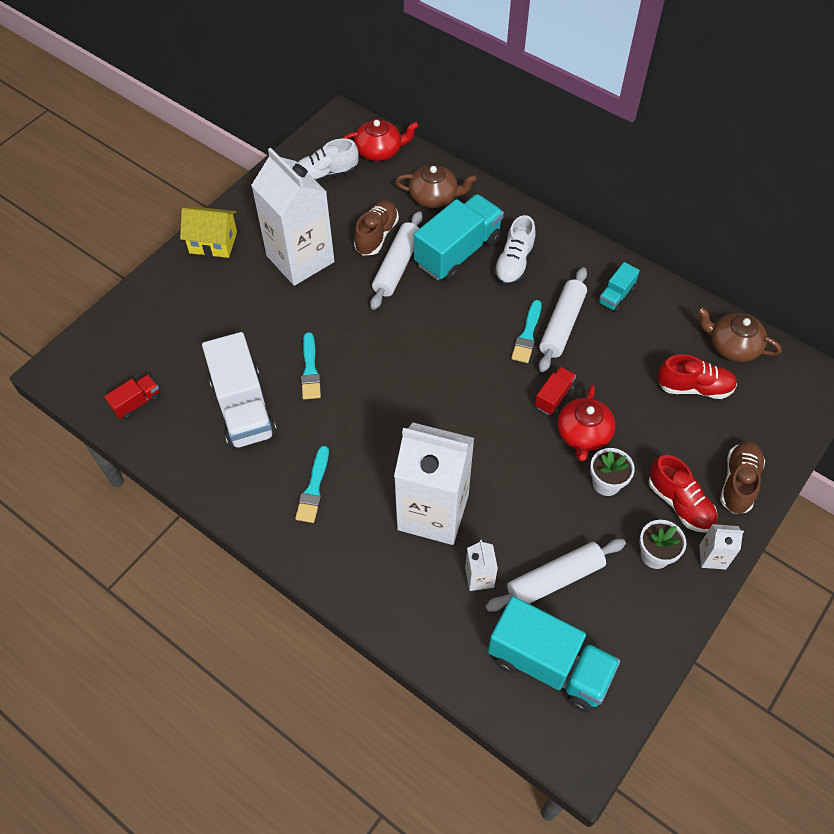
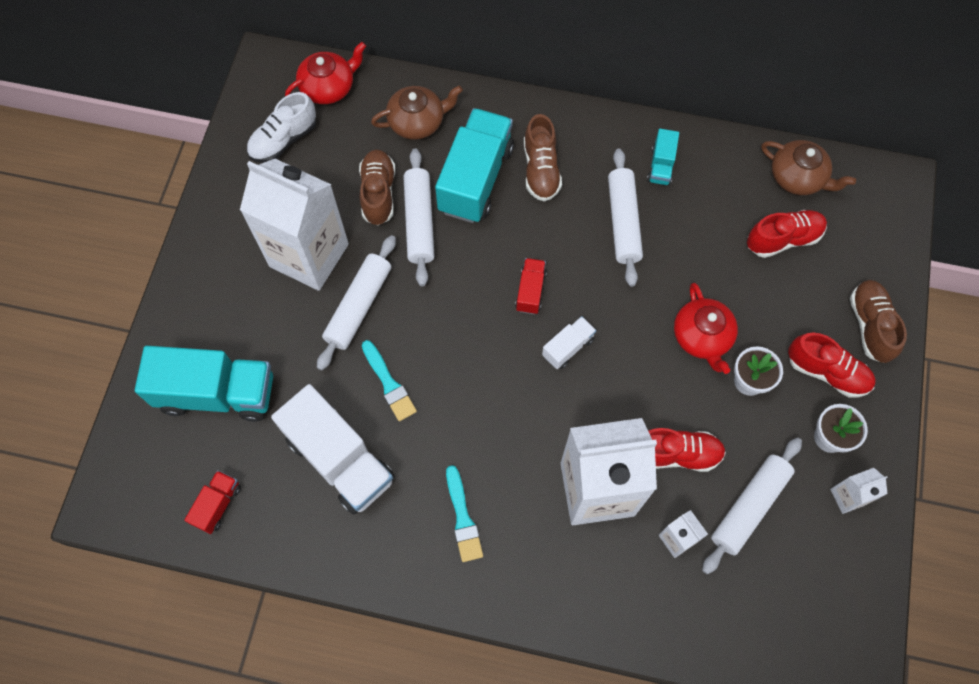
camera: 25 degrees left, 10 degrees up
yellow house [180,206,237,258] -> none
turquoise truck [488,596,620,712] -> turquoise truck moved to [135,346,273,422]
white shoe [494,215,536,285] -> brown shoe [524,114,562,201]
turquoise brush [511,300,542,363] -> none
red truck [535,367,576,415] -> red truck moved to [515,258,547,314]
brown teapot [697,307,781,362] -> brown teapot turned 150 degrees counterclockwise [761,140,856,195]
white carton [699,524,744,570] -> white carton moved to [830,468,888,514]
none -> white rolling pin [317,235,396,370]
none -> white truck [542,316,596,369]
none -> red shoe [648,428,726,472]

